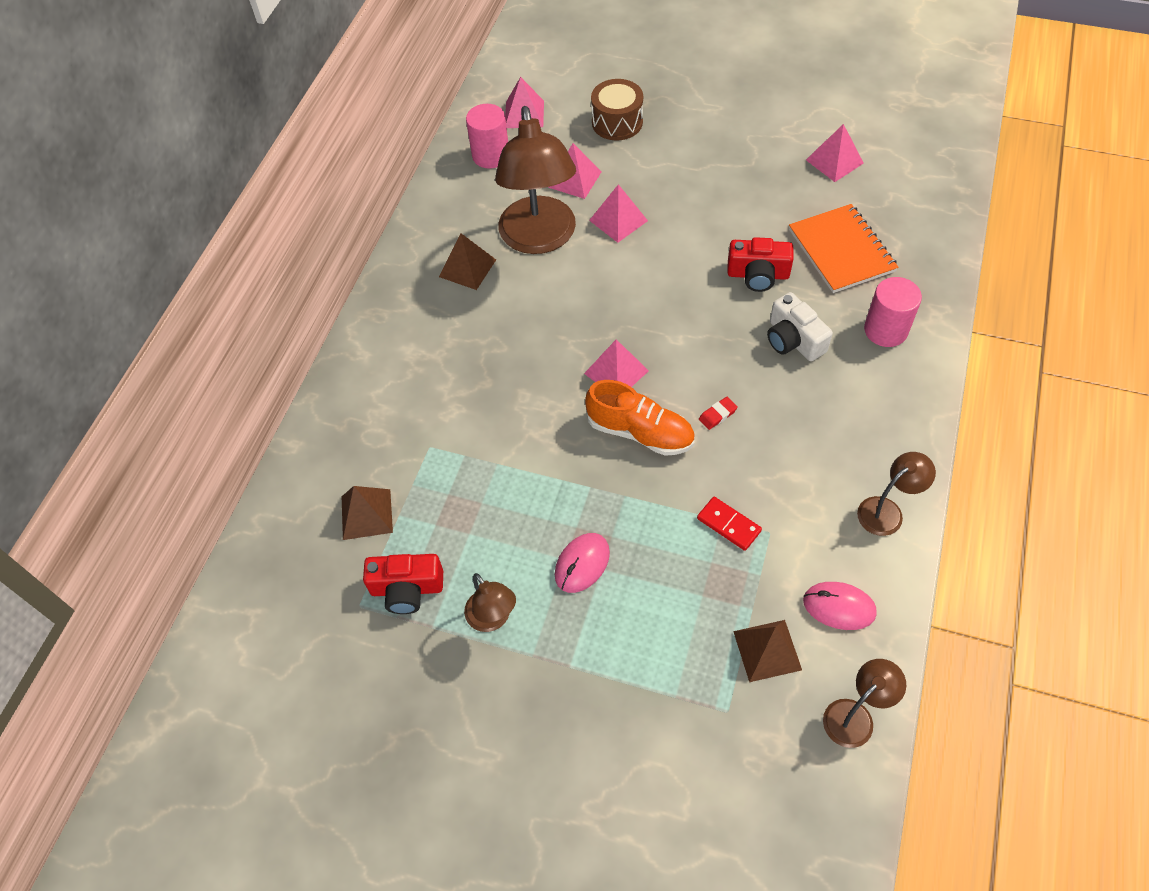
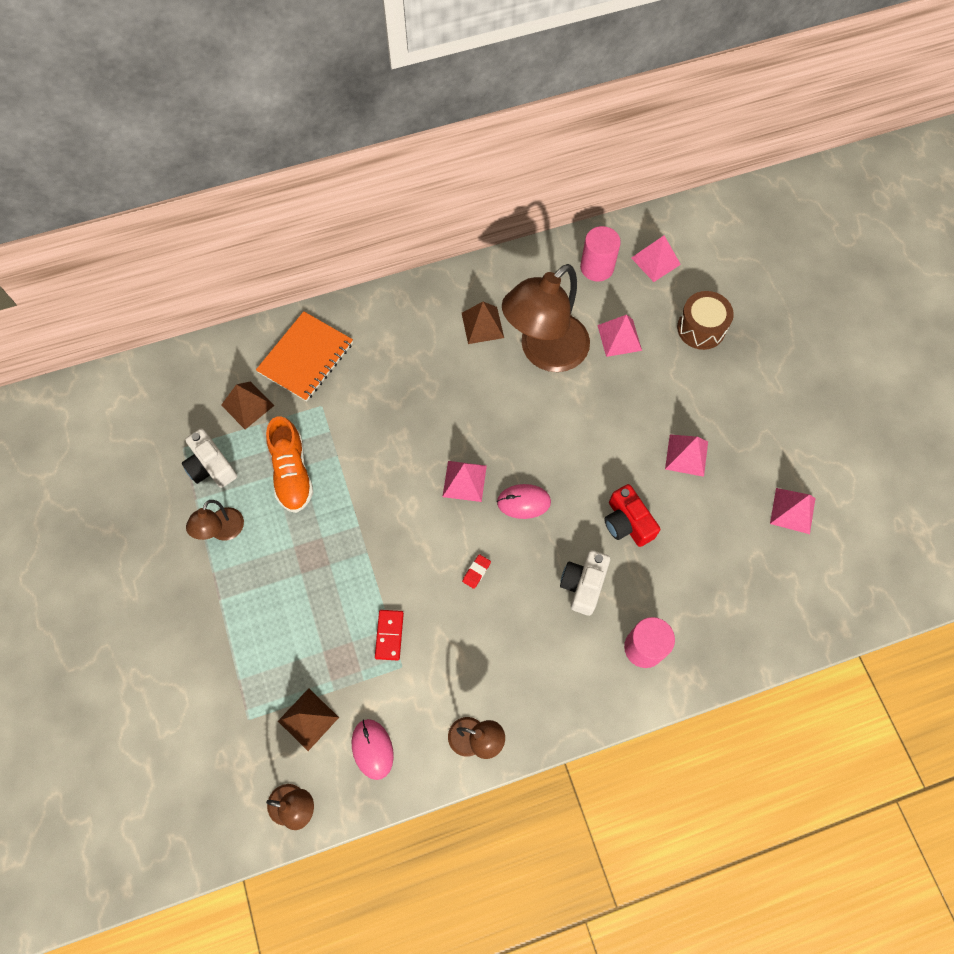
camera: 50 degrees right, 10 degrees up
red camera [363,554,443,614] -> white camera [182,428,237,488]
pink mouse [555,533,610,593] -> pink mouse moved to [497,484,551,519]
orange shoe [585,380,695,456] -> orange shoe moved to [266,416,313,513]
pink pyramid [589,184,648,243] -> pink pyramid moved to [665,434,708,477]
red eraser [699,397,738,430] -> red eraser turned 75 degrees counterclockwise [462,554,491,589]
orange notebook [789,204,899,293] -> orange notebook moved to [256,311,353,402]

